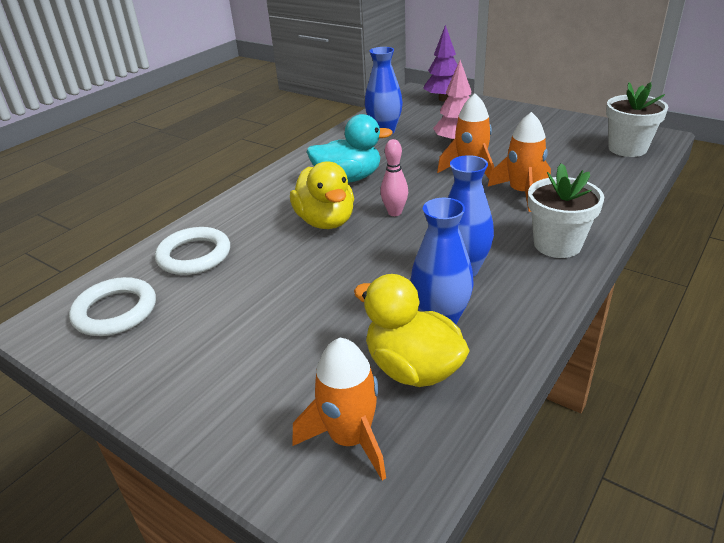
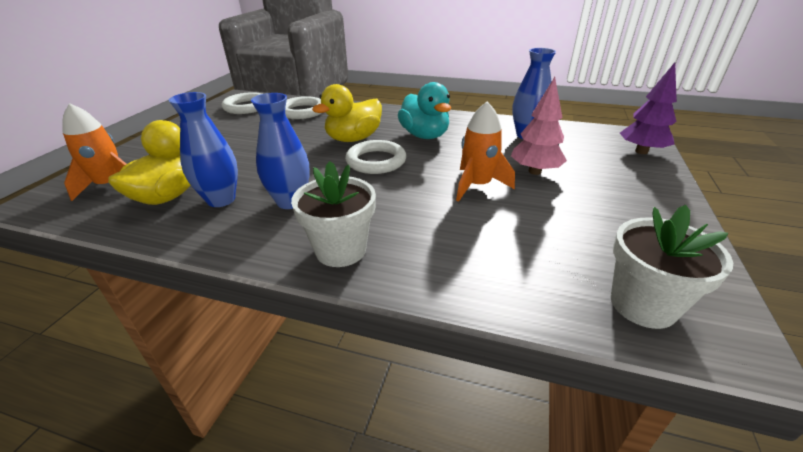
camera: 70 degrees right, 0 degrees up
pink bowling pin [380,139,408,216] -> white ring [345,140,406,174]
orange rocket [488,112,551,212] -> none

